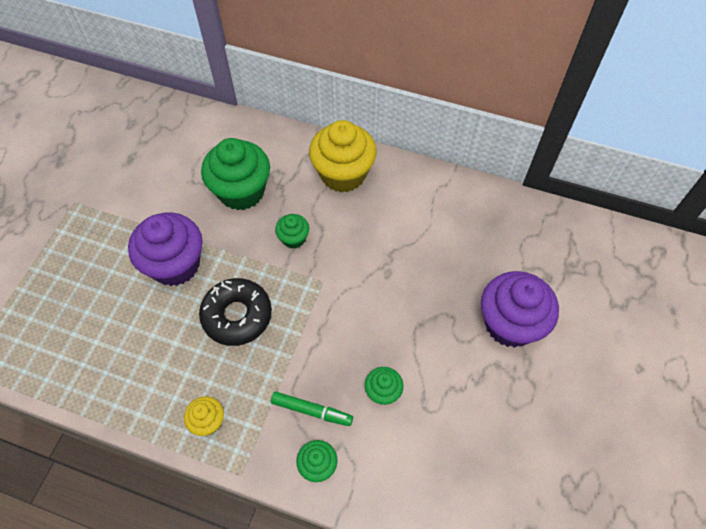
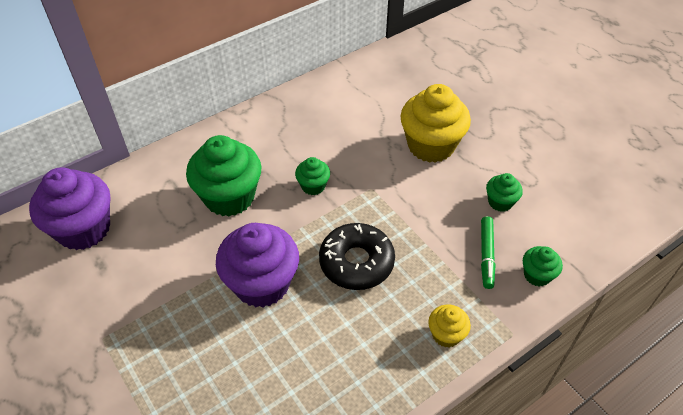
camera: 55 degrees left, 10 degrees down
green marker [271,392,353,426] -> green marker turned 135 degrees clockwise [481,216,495,289]
yellow cupcake [309,120,377,193] -> yellow cupcake moved to [400,84,471,163]
purple cupcake [481,271,559,348] -> purple cupcake moved to [29,167,110,250]

